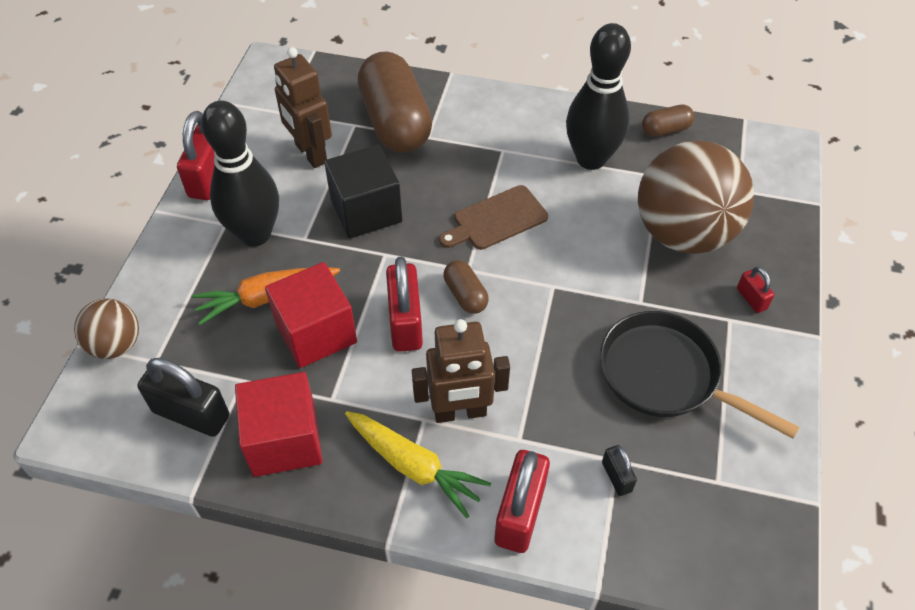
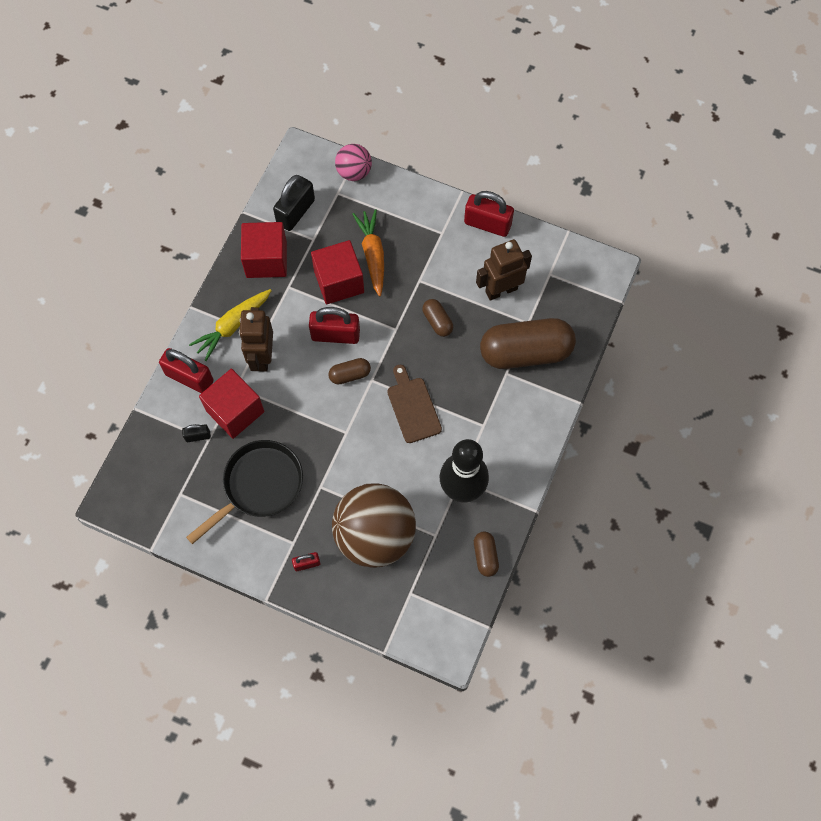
camera: 100 degrees right, 15 degrees up
brown ball [74,298,139,359] -> pink ball [335,144,372,181]
black bowling pin [201,101,279,247] -> none
black cube [324,145,402,239] -> brown capsule [422,299,453,337]
none -> red cube [199,369,264,439]

